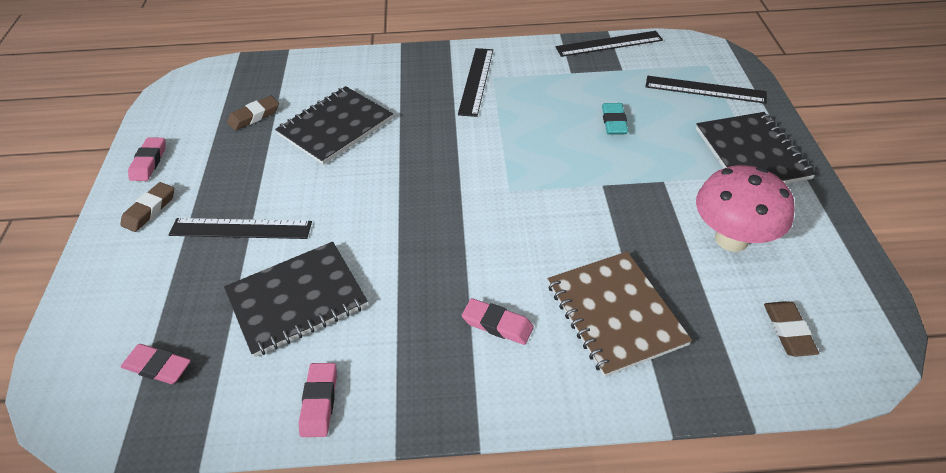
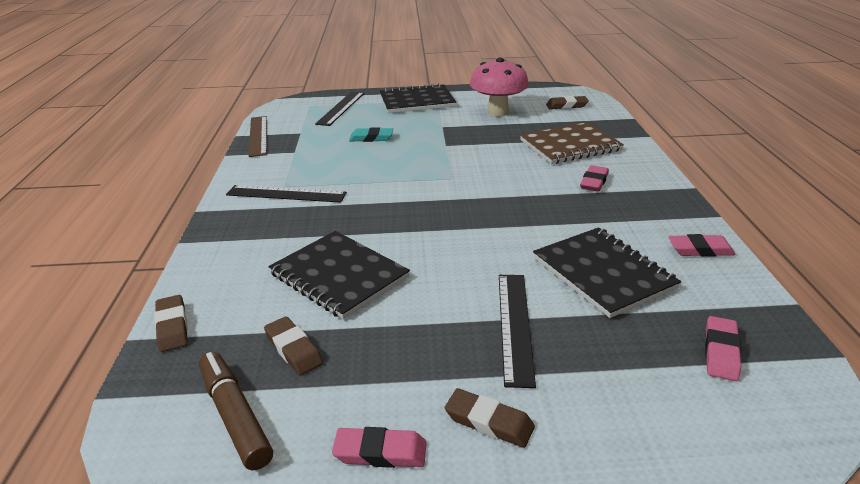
camera: 90 degrees left, 15 degrees down
black ruler [556,31,663,57] -> brown ruler [249,116,267,157]
none -> brown eraser [154,295,188,352]
none -> brown marker [199,351,273,470]

